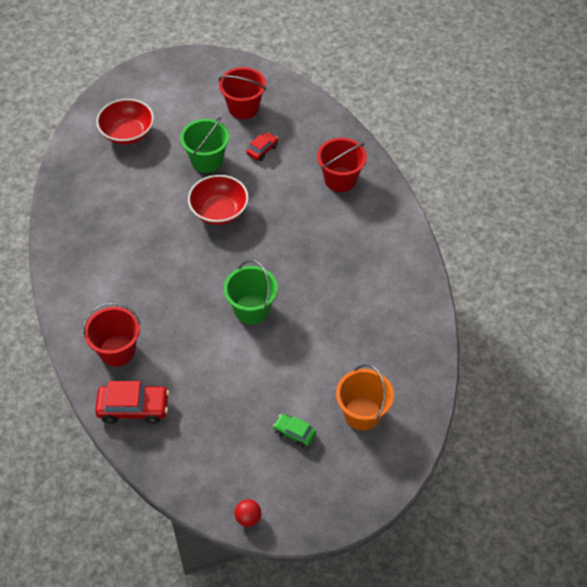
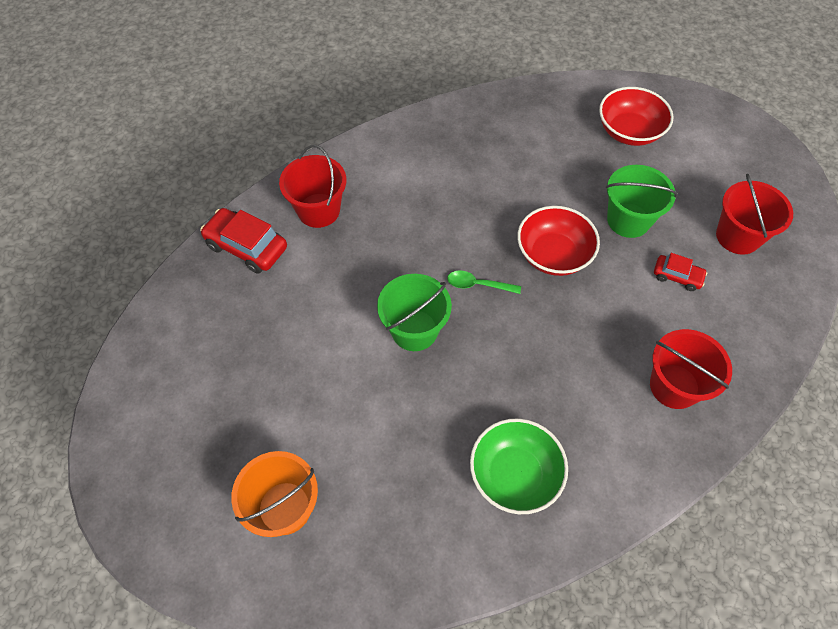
camera: 75 degrees right, 5 degrees up
red car [95,381,169,424] -> red car turned 135 degrees clockwise [200,208,287,274]
red ball [235,499,261,527] -> none
green car [273,414,316,447] -> none
none -> green spoon [447,271,521,294]
none -> green bowl [470,419,568,514]

